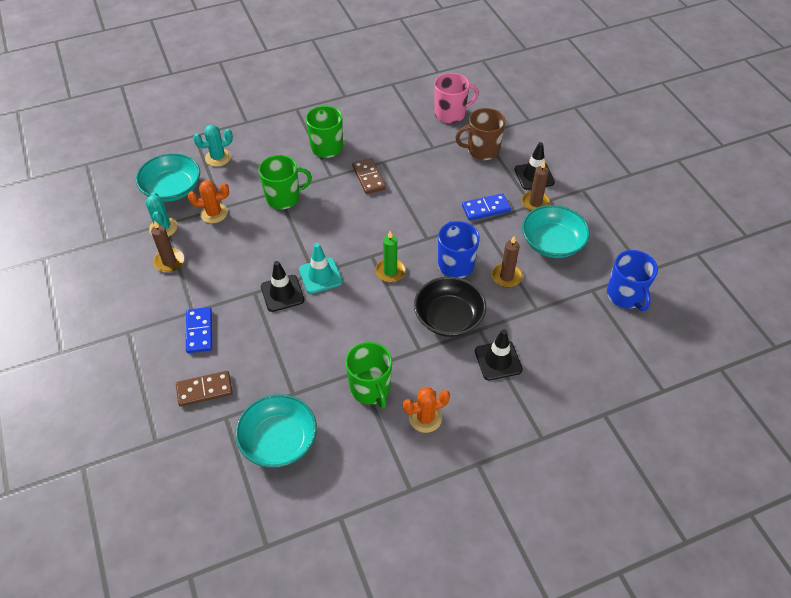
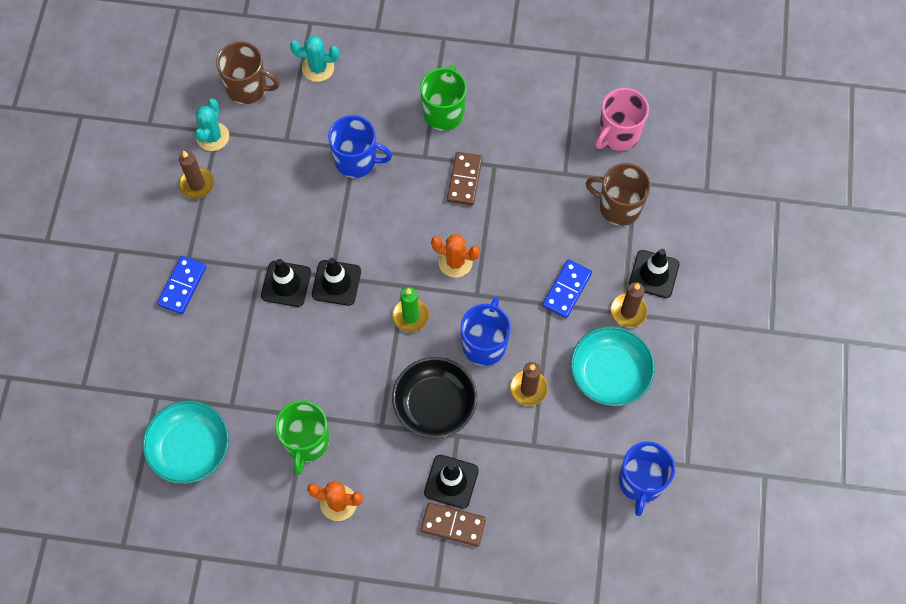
camera: 30 degrees right, 15 degrees up
turquoise bowl [136,153,200,202] -> brown mug [216,41,280,104]
brown domino [176,371,233,407] -> brown domino moved to [420,502,486,547]
orange cactus [188,180,229,223] -> orange cactus moved to [431,234,480,278]
green mug [258,155,312,209] -> blue mug [328,115,392,178]
turquoise traffic cone [299,243,343,294] -> black traffic cone [312,258,361,306]
pink mug [434,73,479,123] -> pink mug turned 120 degrees clockwise [595,88,649,151]
blue domino [462,193,511,220] -> blue domino turned 75 degrees counterclockwise [542,259,592,318]

